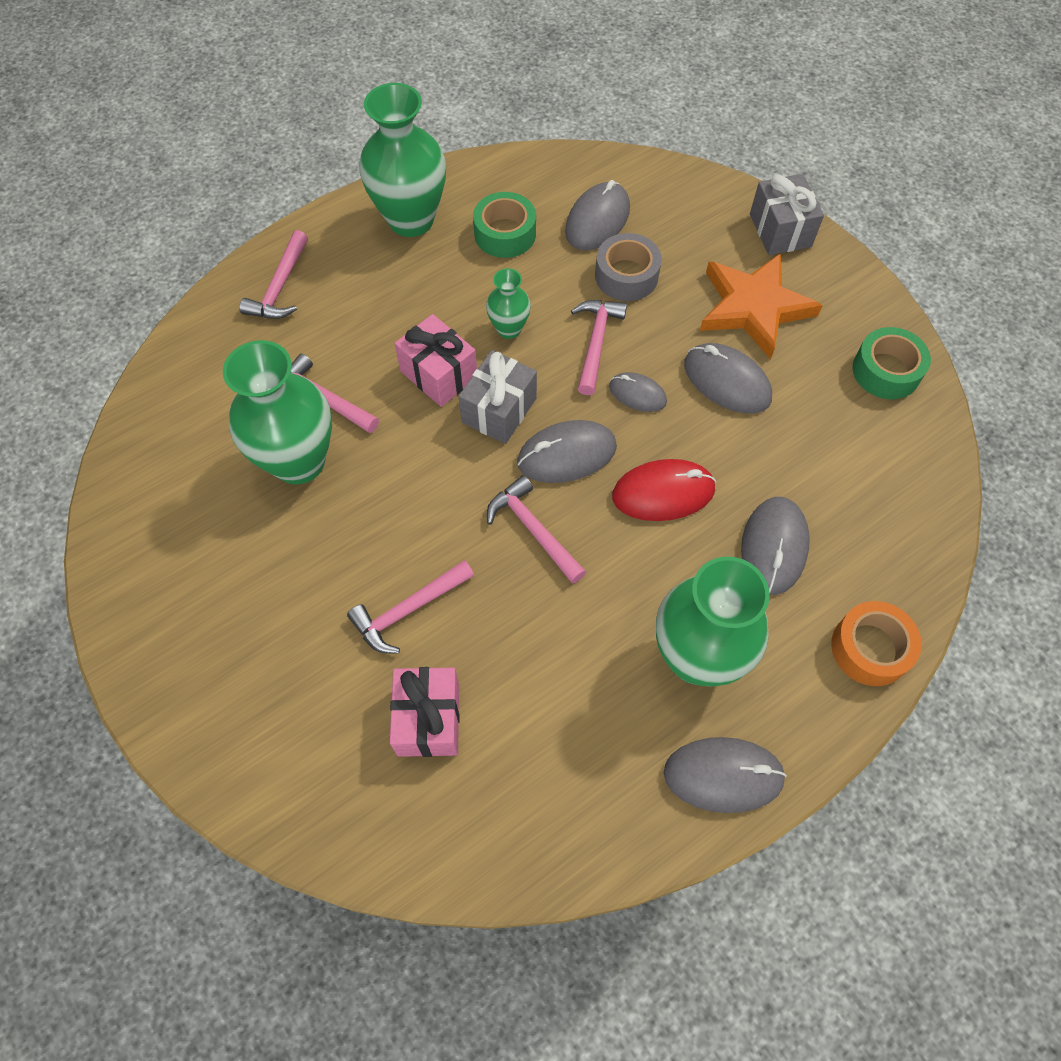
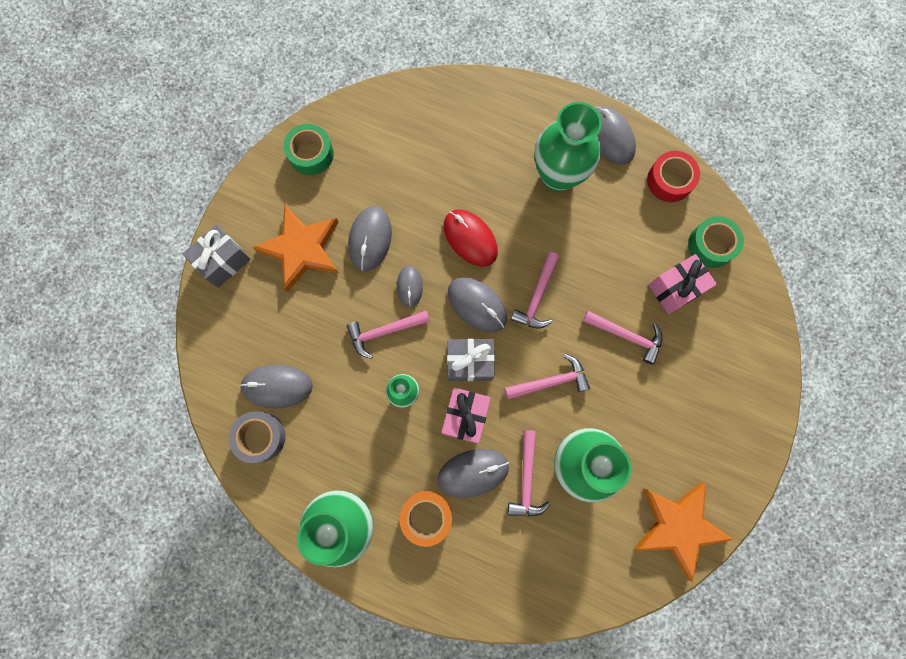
camera: 120 degrees left, 15 degrees up
pink hammer [239,230,308,319] -> pink hammer moved to [505,354,590,400]
green tape [473,192,536,258] -> green tape moved to [688,216,744,268]
grey tape [595,233,662,301] -> grey tape moved to [229,411,286,463]
grey mouse [741,497,810,595] -> grey mouse moved to [438,449,509,498]
orange tape [831,601,922,686] -> orange tape moved to [400,491,452,547]
none -> orange star [635,482,734,582]
none -> red tape [647,151,700,202]

